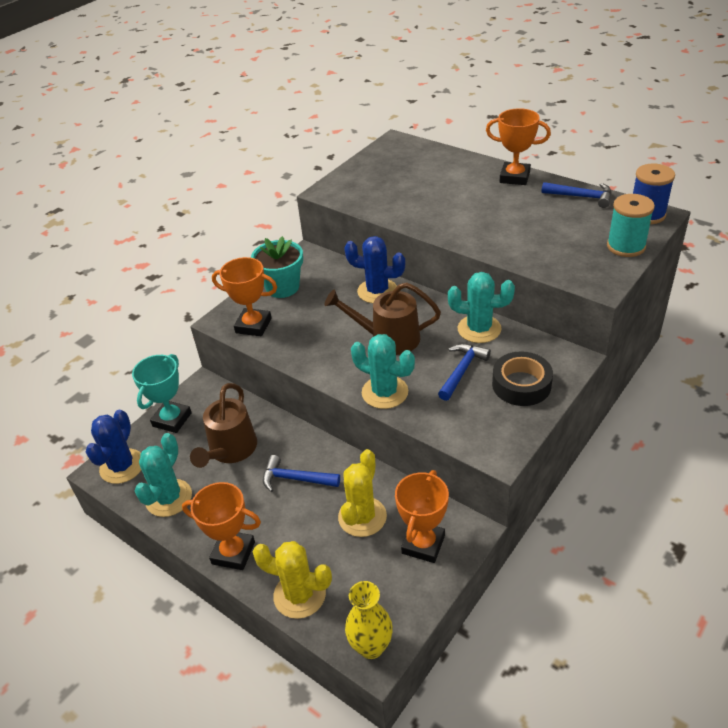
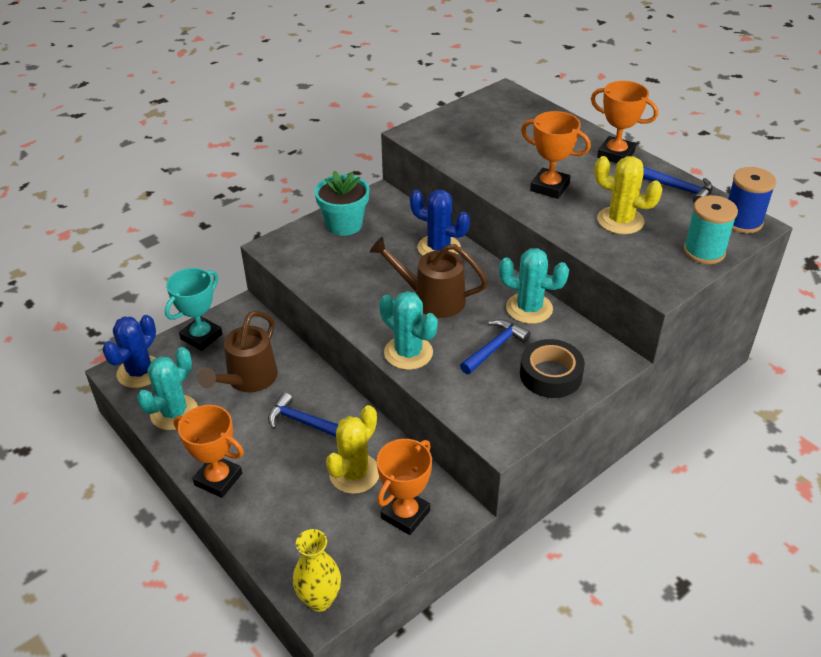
camera: 10 degrees right, 0 degrees up
orange trophy [212,257,277,336] -> orange trophy moved to [521,111,591,199]
yellow cactus [253,541,332,619] -> yellow cactus moved to [594,156,662,234]

